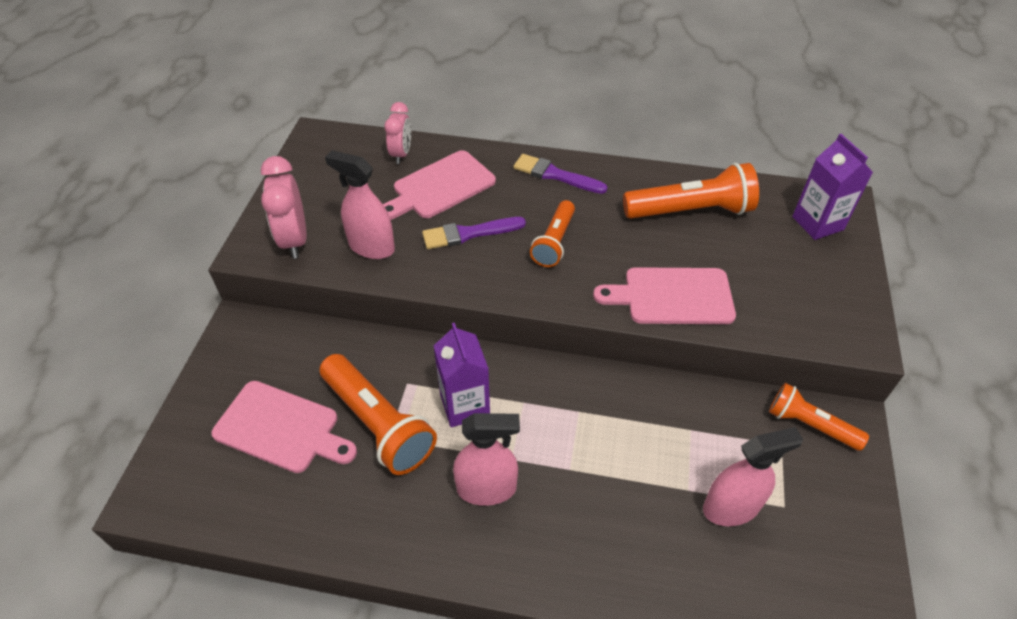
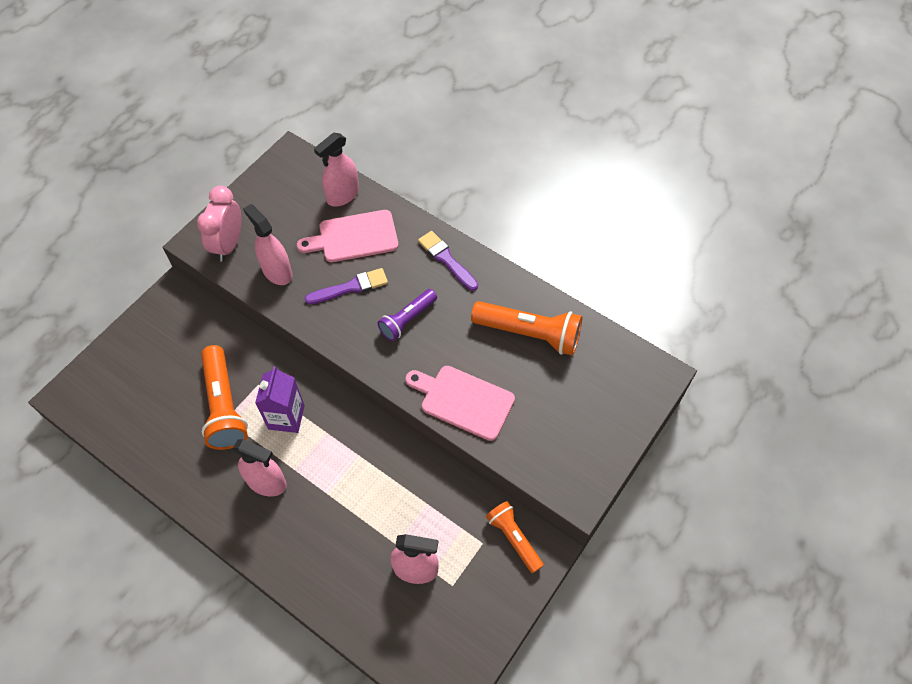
camera: 25 degrees right, 10 degrees up
pink cutting board [211,381,357,473] -> none
pink clock [384,102,411,164] -> pink spray bottle [314,133,359,207]
purple brush [422,217,526,249] -> purple brush turned 150 degrees clockwise [305,268,388,304]
orange flashlight [530,200,575,267] -> purple flashlight [377,289,437,341]
purple carton [792,134,873,240] -> none

